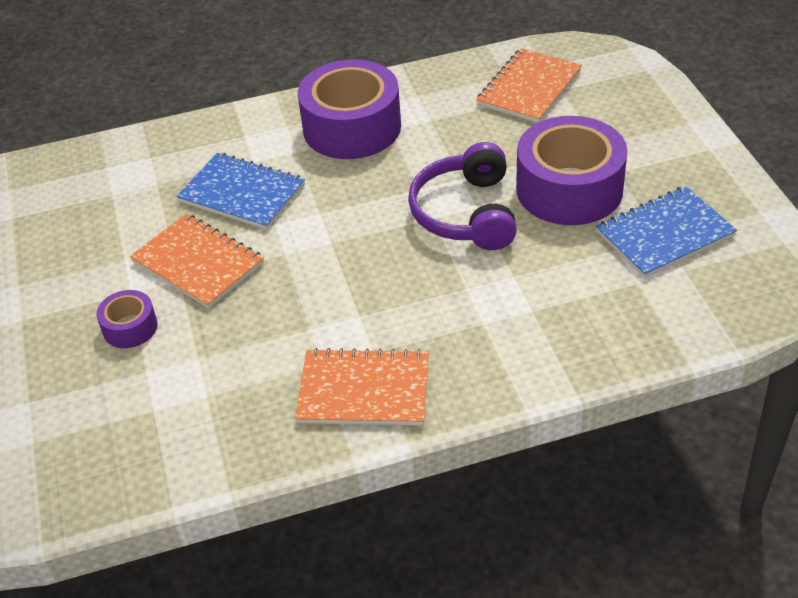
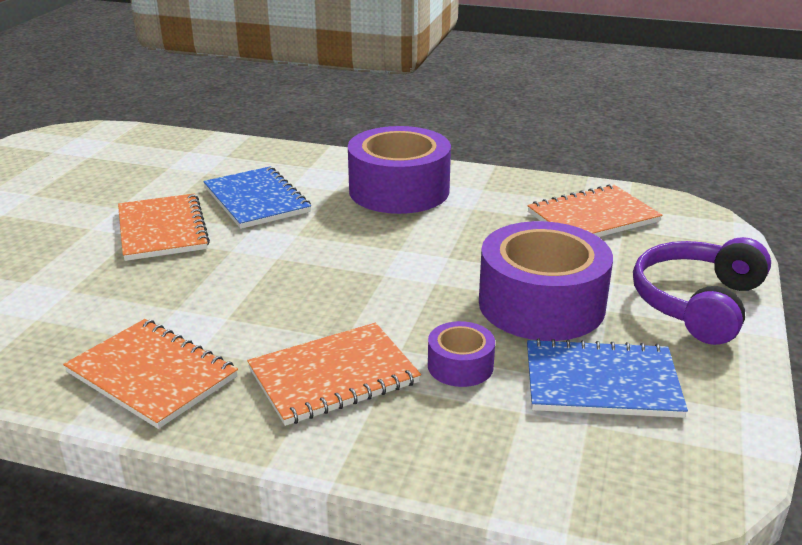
camera: 30 degrees right, 15 degrees down
purple tape [96,290,158,348] -> purple tape moved to [428,321,495,387]
purple headphones [408,142,517,250] -> purple headphones moved to [633,237,771,345]
none -> orange notebook [247,323,421,426]

